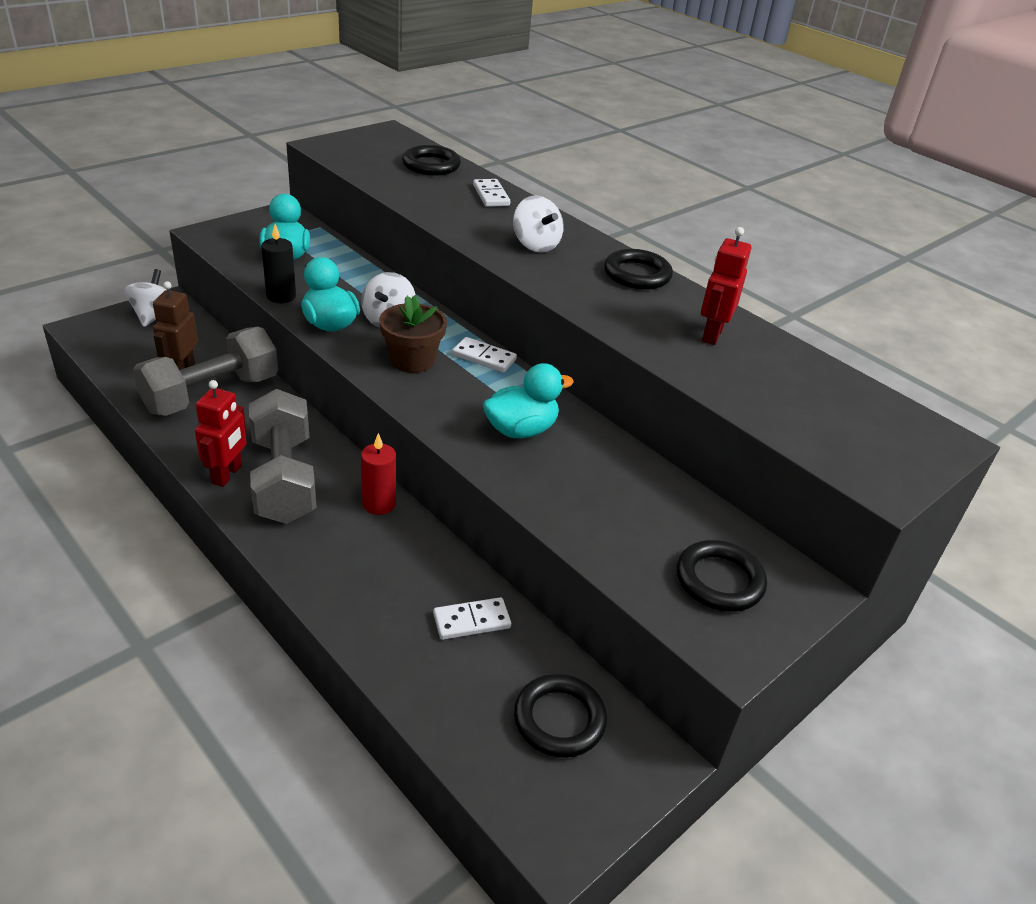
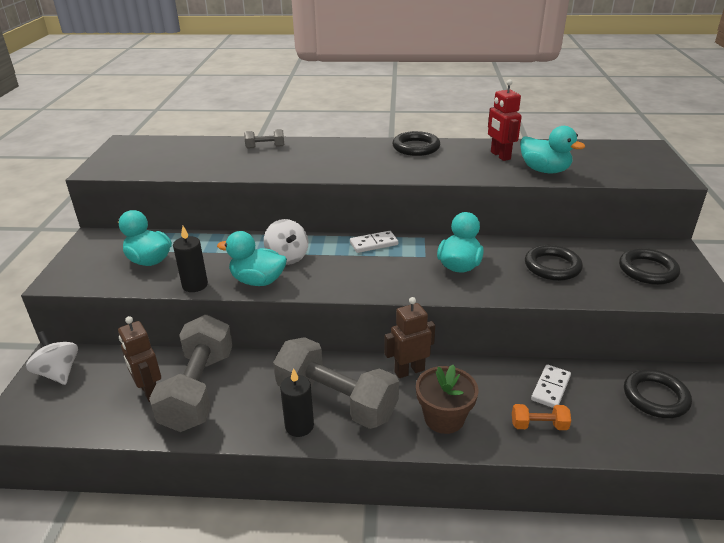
camera: 40 degrees left, 5 degrees down
red robot [195,380,247,487] -> black candle [280,368,314,437]
red candle [361,433,396,515] -> brown robot [384,297,435,378]
brown flower pot [379,295,447,373] -> brown flower pot moved to [416,365,478,434]
black ring [402,145,461,176] -> black ring moved to [525,245,583,281]
white domino [473,179,510,207] -> grey dumbbell [244,129,284,148]
white spinning top [513,196,564,253] -> none
none -> orange dumbbell [512,404,571,430]
none -> turquoise duck [520,126,585,173]

